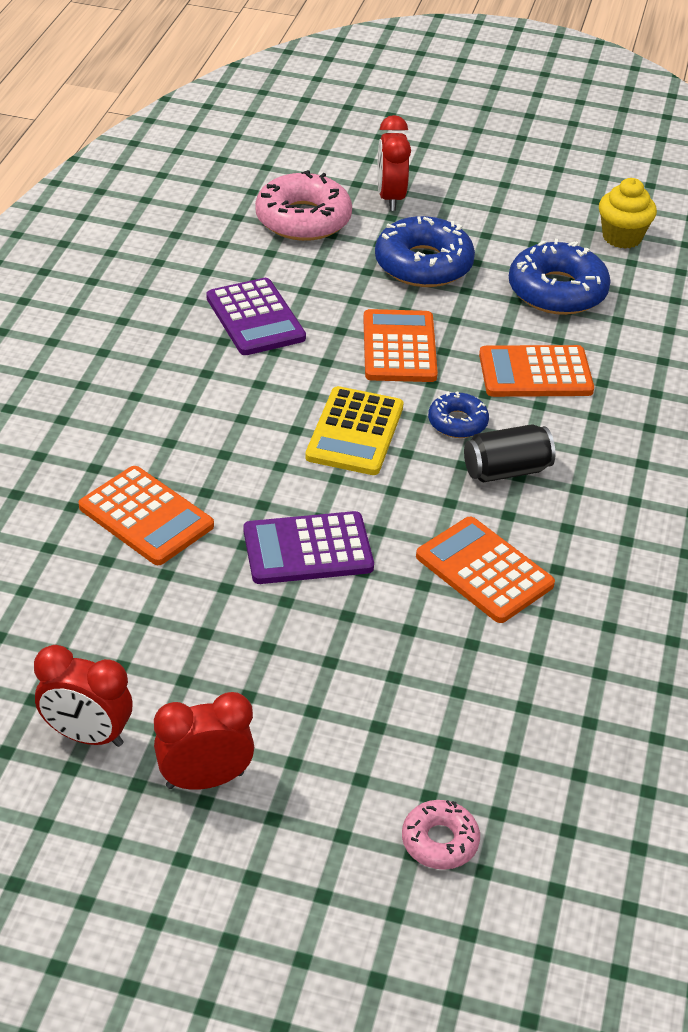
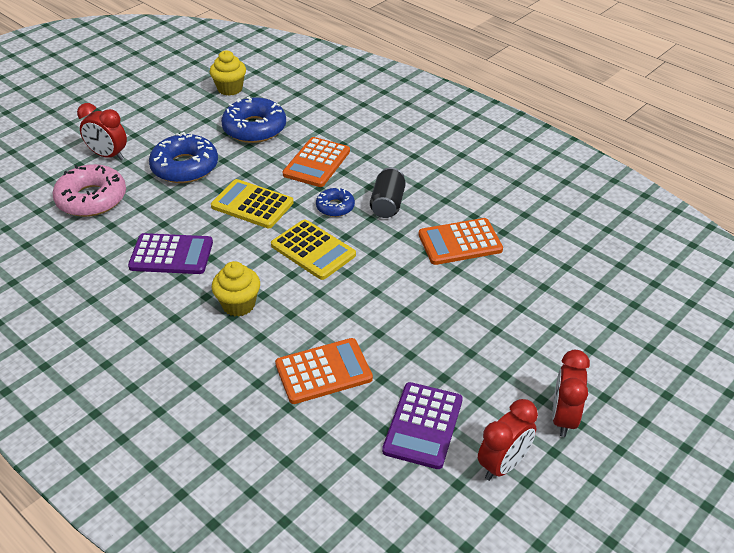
camera: 60 degrees left, 0 degrees up
purple calculator [244,511,374,584] -> purple calculator moved to [382,382,463,469]
orange calculator [363,309,438,382] -> yellow calculator [211,179,294,228]
pink donut [402,800,480,870] -> none
none -> yellow cupcake [212,261,260,317]

